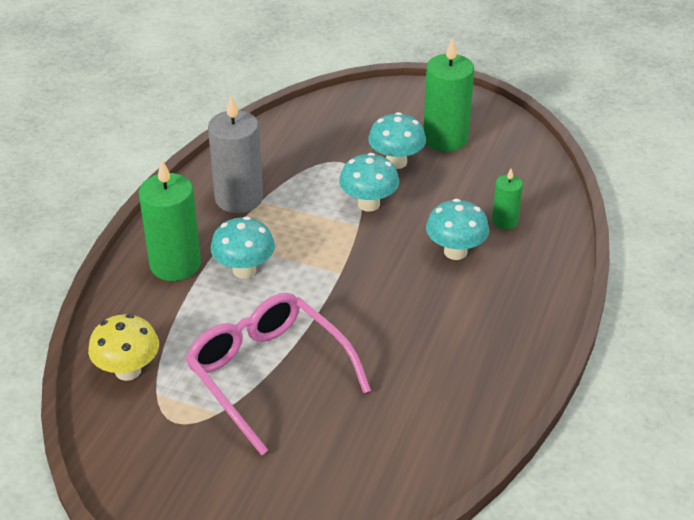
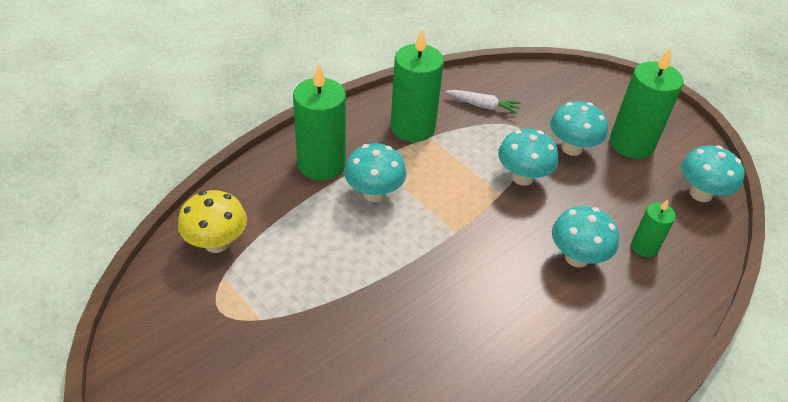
camera: 25 degrees right, 5 degrees up
pink glasses [185,293,371,456] -> none
grey candle [208,96,263,213] -> green candle [391,29,444,142]
none -> white carrot [446,90,521,114]
none -> turquoise mushroom [681,145,745,202]

